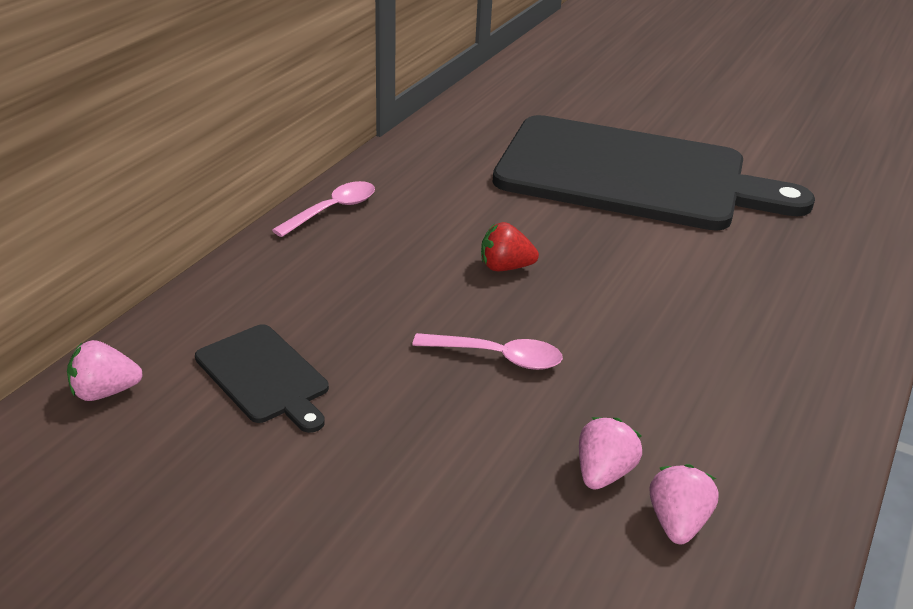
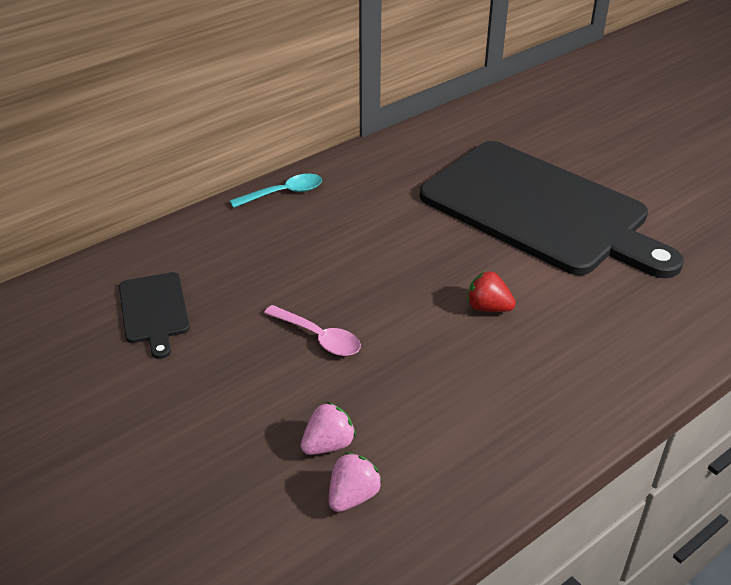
camera: 25 degrees right, 5 degrees up
pink strawberry [67,340,143,401] -> none
pink spoon [272,181,375,237] -> turquoise spoon [230,174,322,208]
red strawberry [481,222,539,271] -> red strawberry moved to [467,271,516,312]

